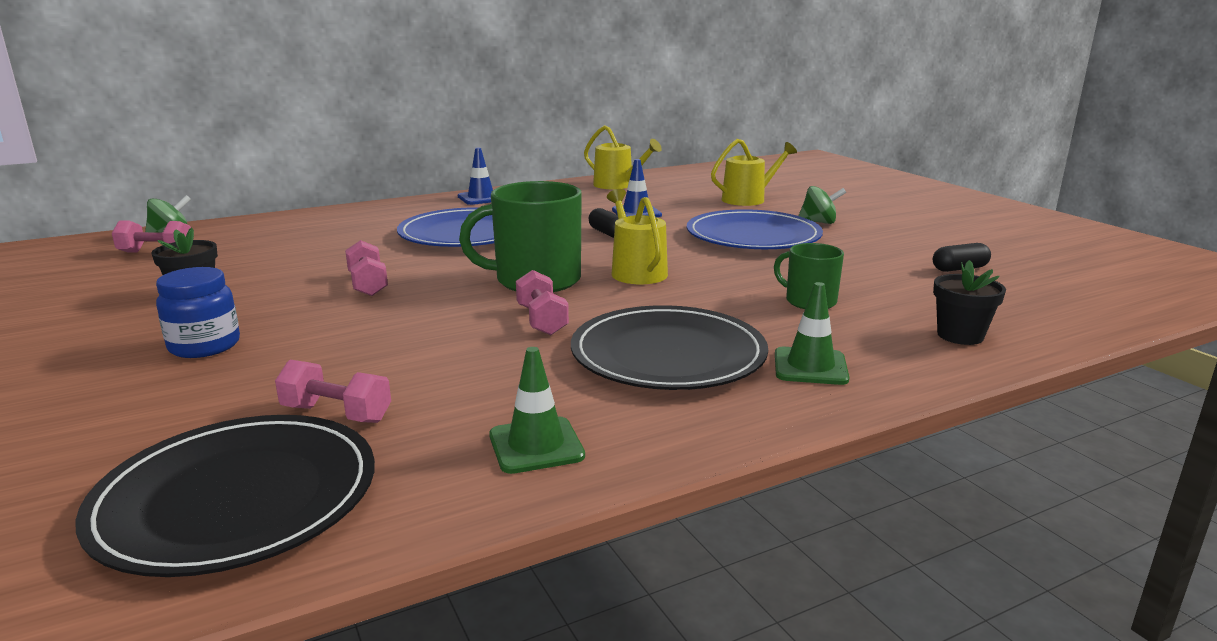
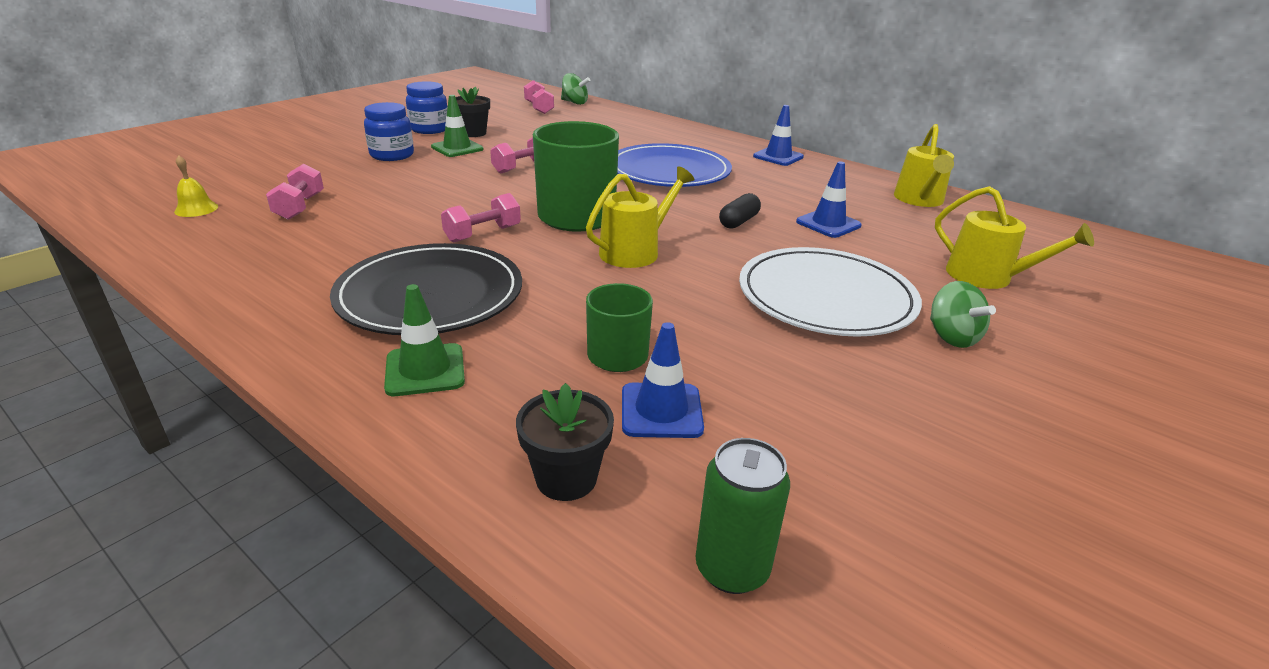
camera: 65 degrees right, 10 degrees up
black plate [75,415,375,577] -> yellow bell [174,155,218,217]
green traffic cone [489,347,585,474] -> green traffic cone moved to [431,95,484,157]
blue plate [687,209,823,249] -> white plate [739,247,922,337]
black capsule [933,243,991,272] -> none
none -> blue jar [406,81,448,134]
none -> blue traffic cone [622,322,704,438]
none -> green can [695,438,790,594]

